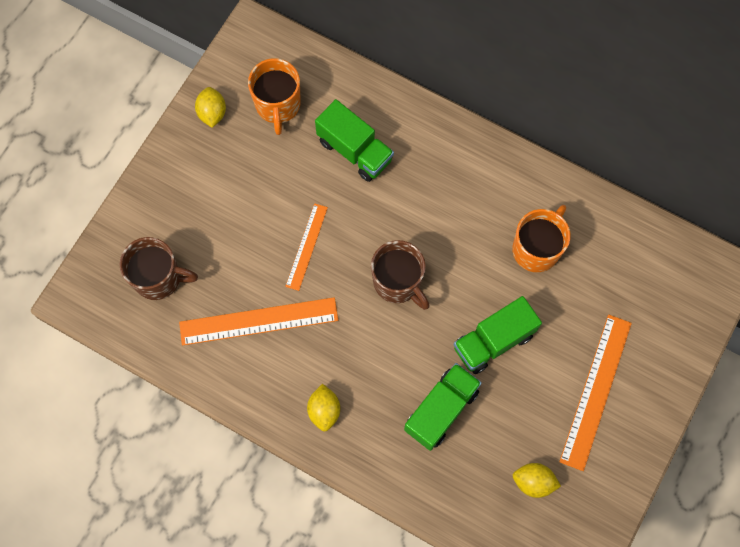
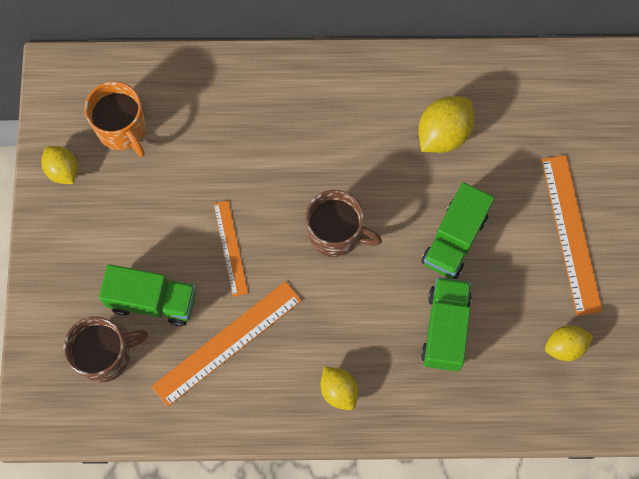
camera: 30 degrees left, 0 degrees up
green truck [315,99,394,182] -> green truck moved to [99,264,196,326]
orange mug [512,205,570,272] -> yellow lemon [418,96,474,153]

